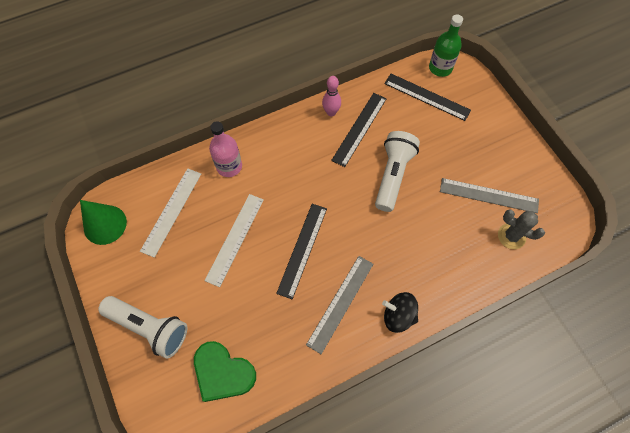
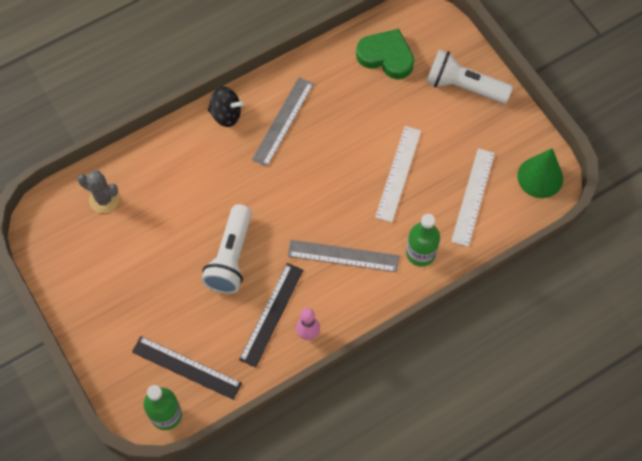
camera: 175 degrees right, 0 degrees up
pink bottle [209,121,242,177] -> green bottle [406,214,440,267]
black ruler [276,204,327,299] -> none
grey ruler [440,178,539,213] -> grey ruler moved to [288,240,399,272]

